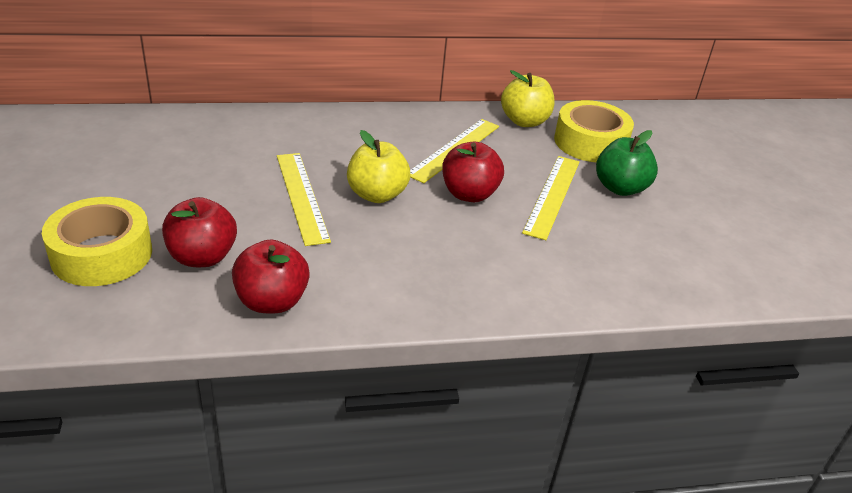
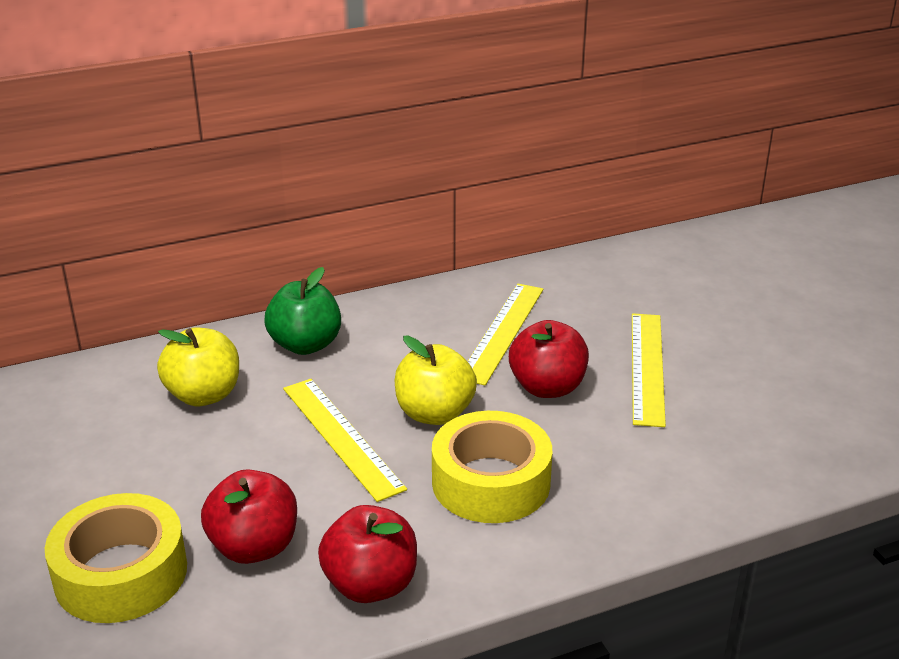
camera: 10 degrees left, 5 degrees down
yellow apple [501,70,554,127] -> yellow apple moved to [157,328,239,406]
yellow tape [554,100,634,162] -> yellow tape moved to [432,411,552,523]
green apple [596,130,658,196] -> green apple moved to [264,267,341,355]

